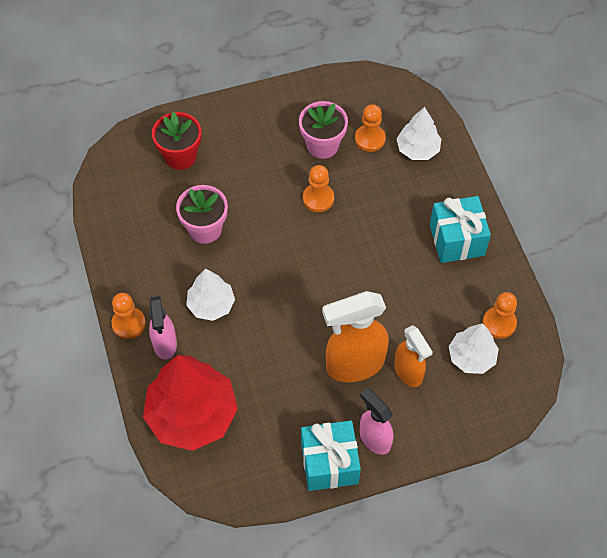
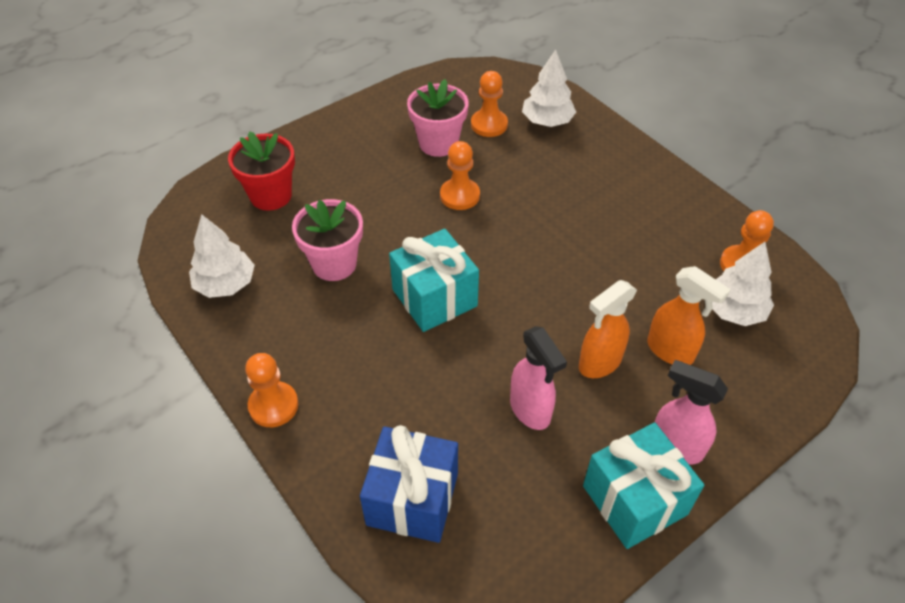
camera: 20 degrees left, 10 degrees down
red tree [143,355,238,451] -> blue gift [360,425,458,543]
pink spray bottle [149,296,177,360] -> pink spray bottle moved to [510,326,567,430]
white tree [186,269,235,321] -> white tree moved to [189,214,255,298]
orange spray bottle [322,291,389,382] -> orange spray bottle [579,280,637,378], size x0.61
turquoise gift [430,196,491,263] -> turquoise gift moved to [389,229,479,332]

